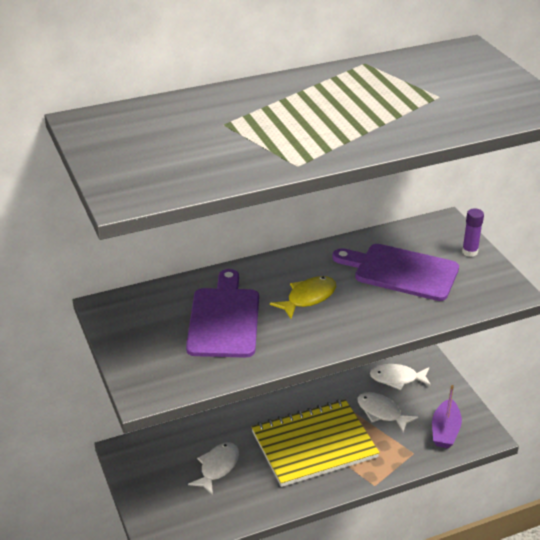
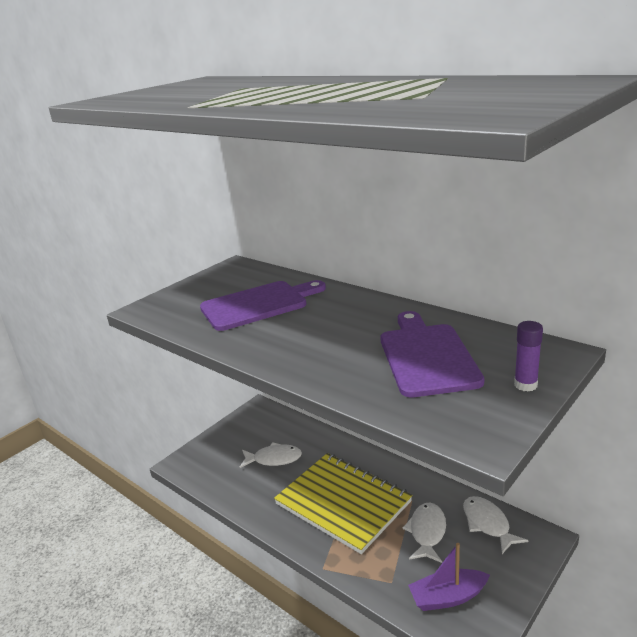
camera: 65 degrees right, 10 degrees down
yellow fish [270,276,336,319] -> none

